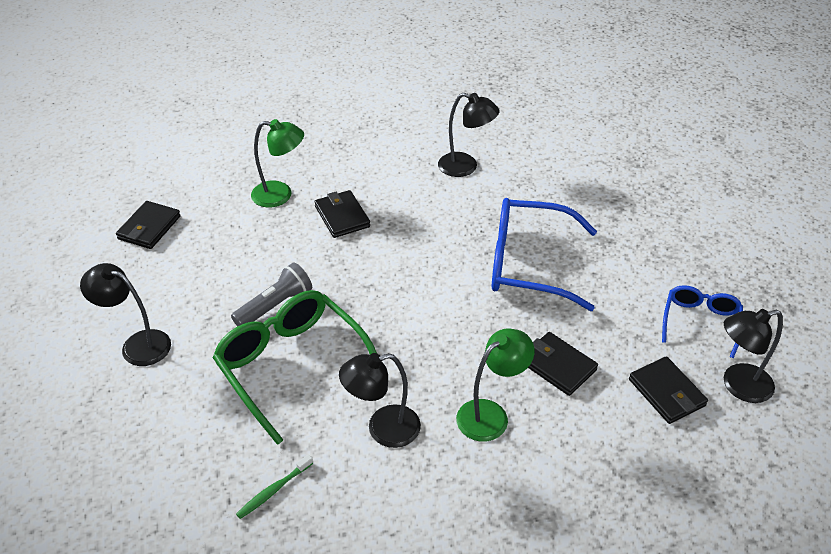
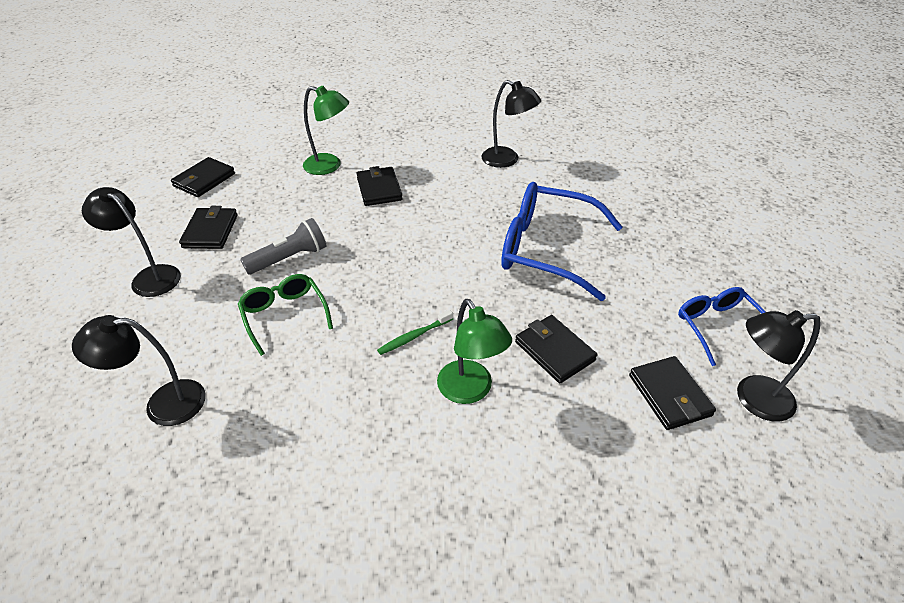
camera: 10 degrees right, 0 degrees up
green glasses [212,290,377,445] -> green glasses [238,274,333,356], size x0.57
green toothbrush [236,454,313,519] -> green toothbrush moved to [377,310,453,355]
black lamp [339,353,421,448] -> black lamp moved to [72,315,206,426]
green lamp [456,328,534,442] -> green lamp turned 90 degrees clockwise [437,299,512,404]
blue glasses [662,285,743,358] -> blue glasses turned 45 degrees counterclockwise [678,287,765,366]
none -> black wallet [179,206,238,249]

